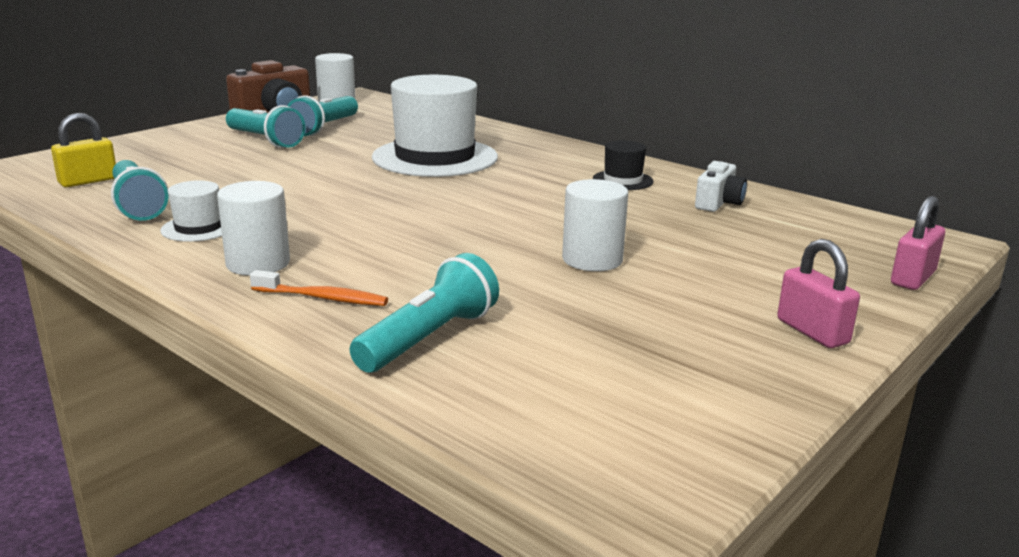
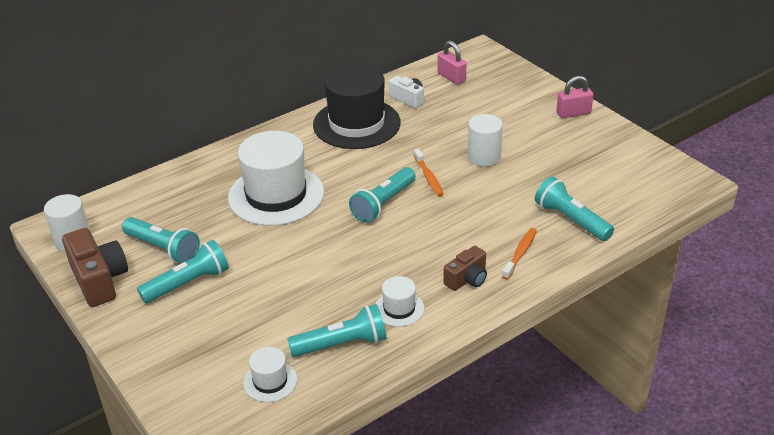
camera: 75 degrees left, 15 degrees up
yellow padlock [51,113,116,187] -> white hat [243,347,297,402]
white cylinder [217,181,290,276] -> brown camera [443,246,487,291]
black hat [593,140,654,190] -> black hat [313,64,401,149], size x2.21
pink padlock [891,196,945,290] -> pink padlock moved to [437,41,467,85]
none -> turquoise flashlight [349,167,416,223]
none -> orange toothbrush [414,148,444,197]

